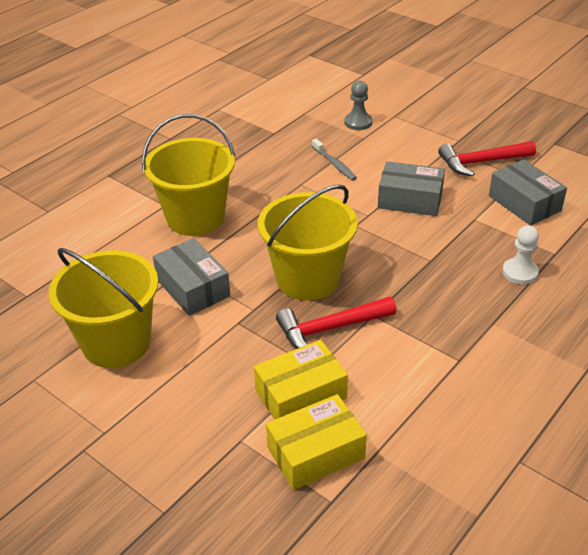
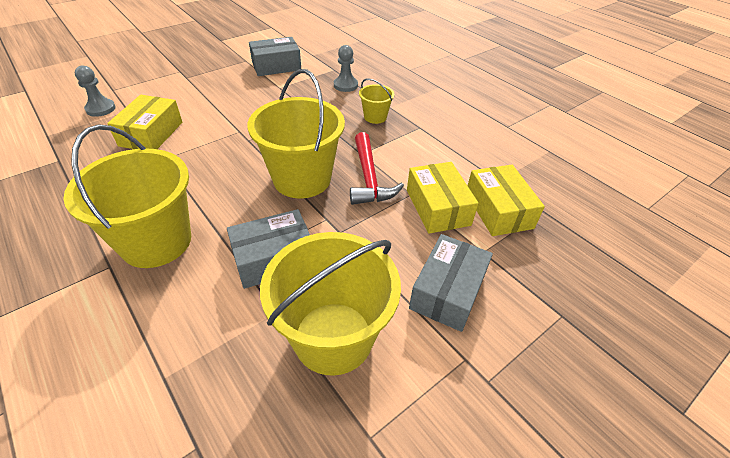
camera: 80 degrees left, 5 degrees up
grey toothbrush [312,139,357,181] -> yellow box [107,95,182,149]
grey box [378,161,445,216] -> grey box moved to [409,234,493,332]
red hammer [438,141,536,176] -> none
white pawn [502,225,539,285] -> grey pawn [334,45,358,92]
none -> yellow bucket [359,78,395,124]

